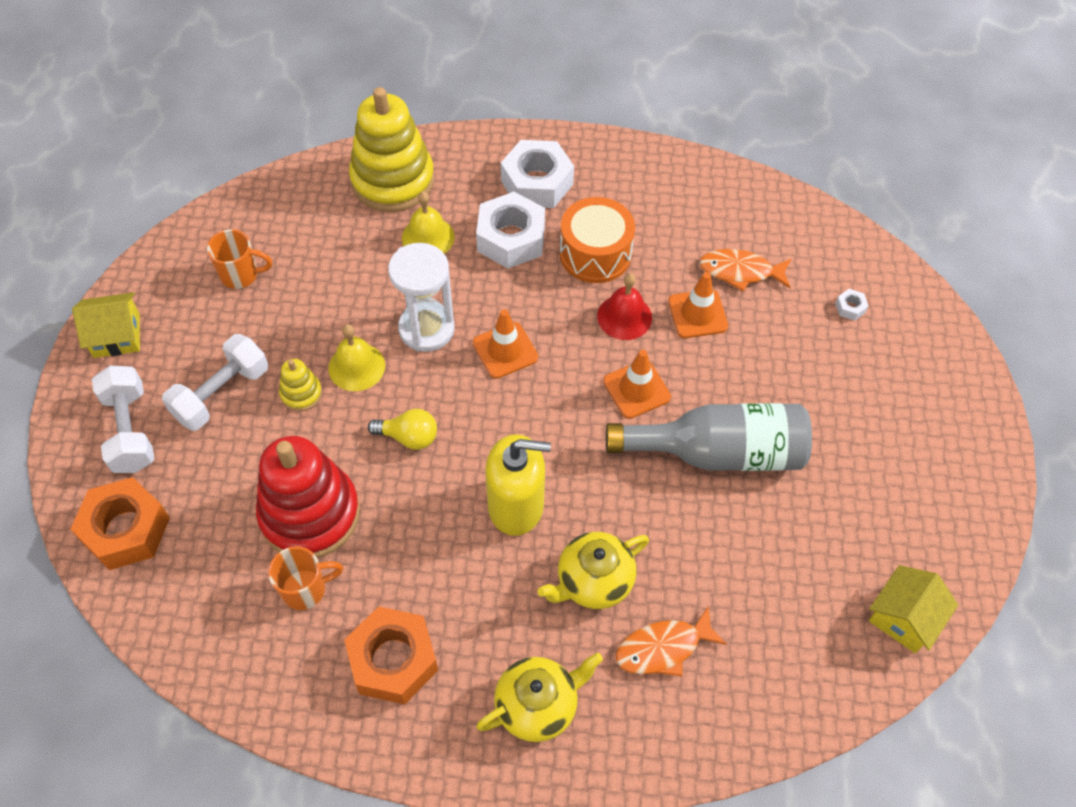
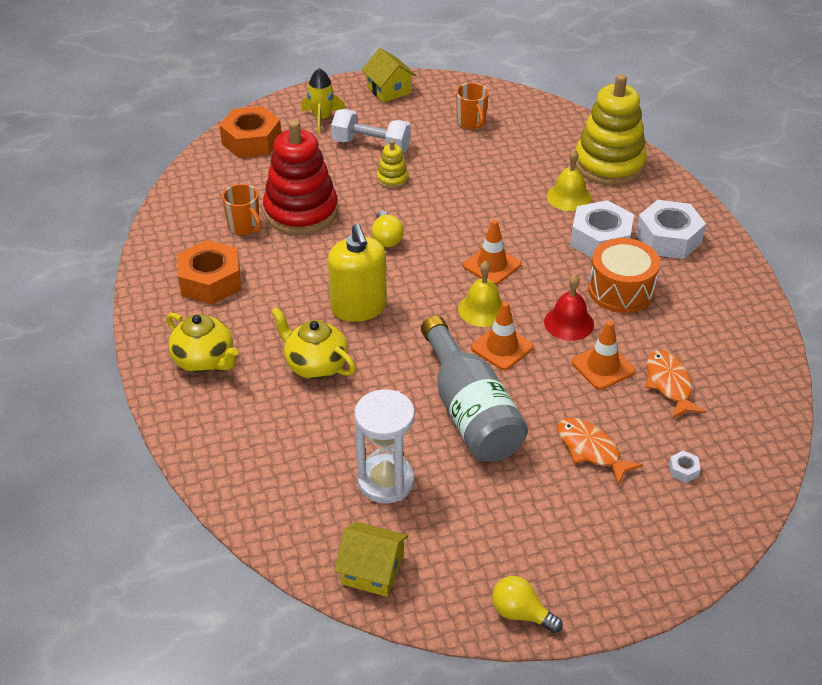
camera: 70 degrees right, 15 degrees down
white dumbbell [92,366,155,473] -> yellow rocket [301,68,345,134]
yellow bell [328,324,385,391] -> yellow bell moved to [458,261,504,327]
white hourglass [388,243,455,352] -> white hourglass moved to [354,389,415,504]
orange fish [616,605,727,677] -> orange fish moved to [557,418,643,485]
none -> yellow light bulb [492,576,563,633]

